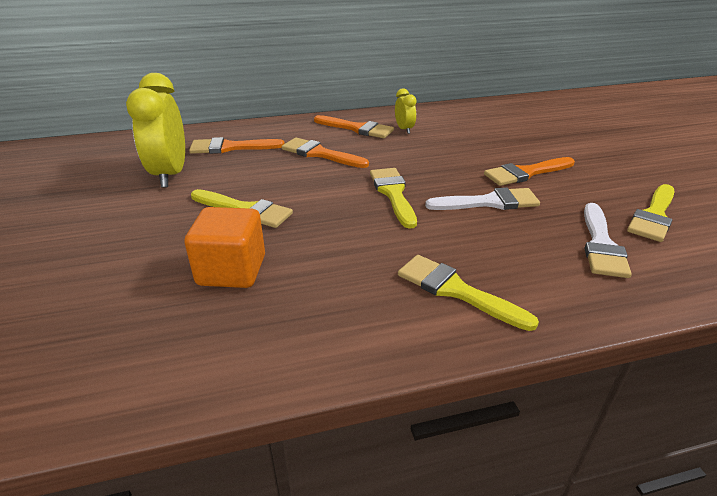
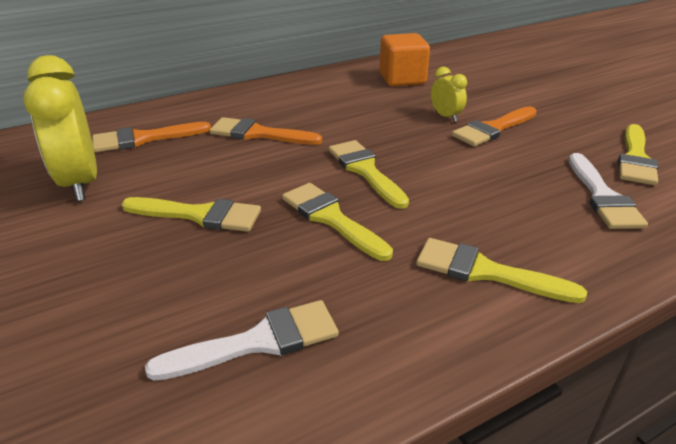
camera: 15 degrees left, 0 degrees up
orange cube [184,207,265,288] -> orange cube moved to [379,33,430,86]
orange brush [314,115,394,138] -> none
yellow clock [395,88,417,134] -> yellow clock moved to [431,67,467,122]
white brush [425,187,540,210] -> white brush moved to [145,300,339,381]
none -> yellow brush [282,183,393,261]

